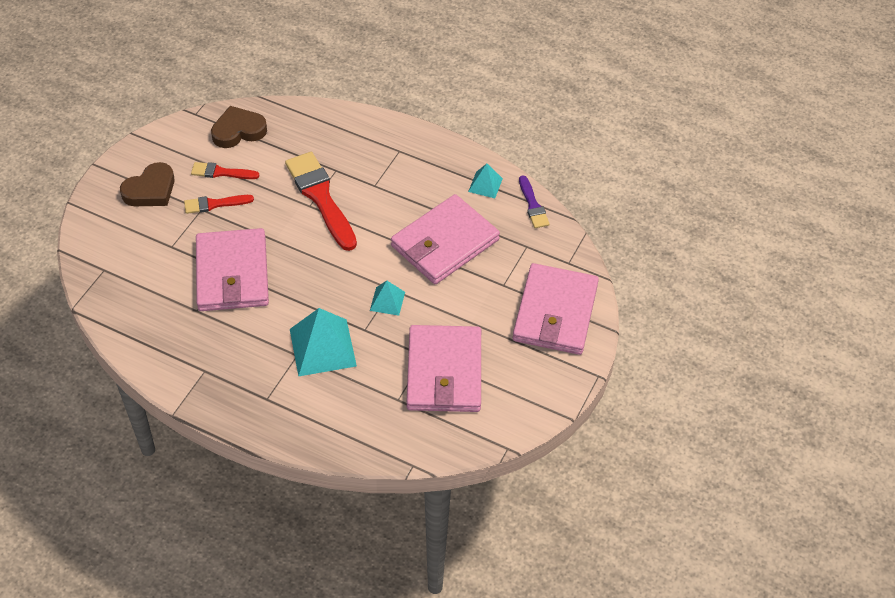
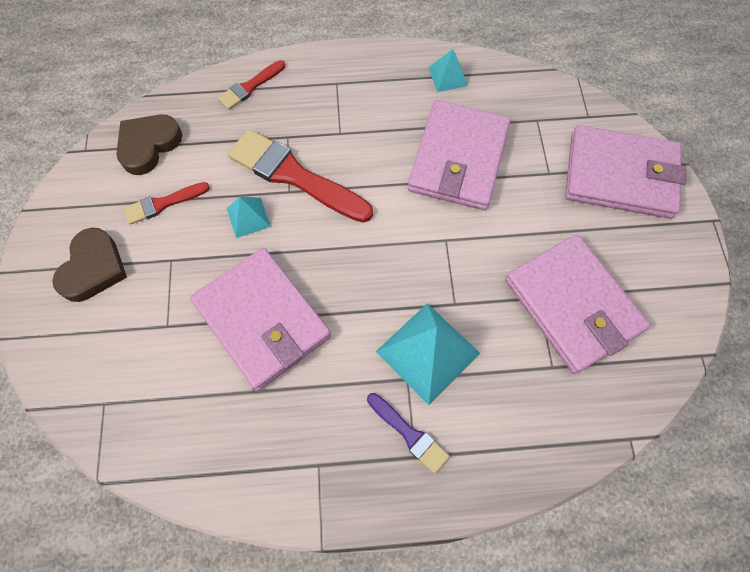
camera: 30 degrees left, 15 degrees up
red brush [184,195,254,214] -> red brush moved to [218,60,286,110]
turquoise pyramid [370,281,405,316] -> turquoise pyramid moved to [227,197,271,238]
pink wallet [513,263,599,355] -> pink wallet turned 60 degrees counterclockwise [565,125,686,219]
purple brush [519,175,550,228] -> purple brush moved to [367,393,450,474]

